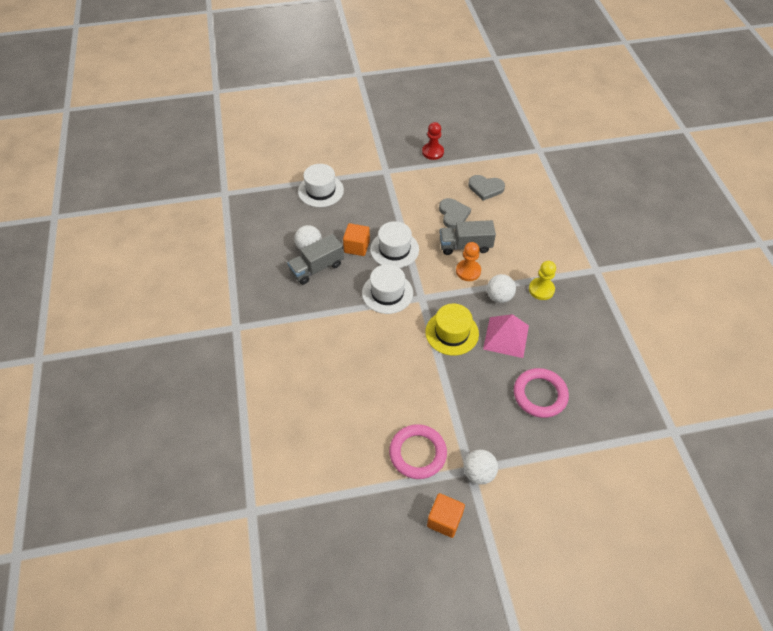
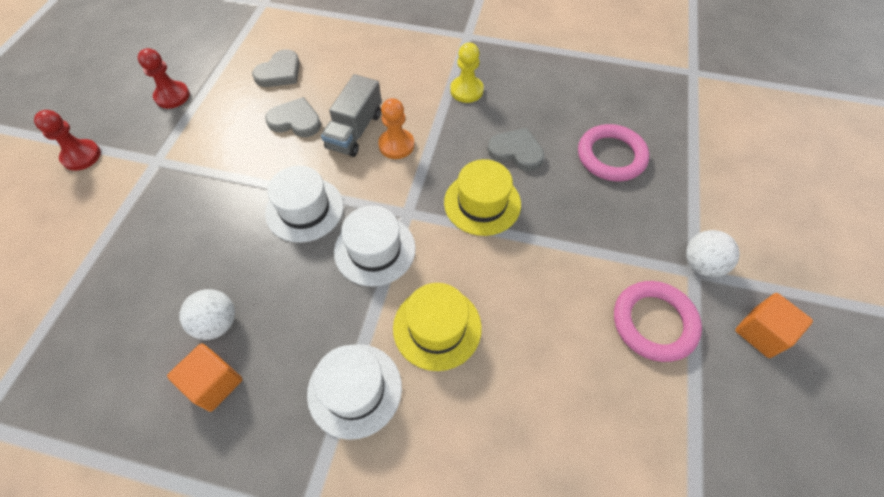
camera: 65 degrees left, 5 degrees up
grey truck [287,234,344,285] -> none
white hat [298,164,344,207] -> white hat moved to [307,344,402,440]
orange cube [343,223,370,256] -> orange cube moved to [167,343,243,412]
pink pyramid [483,314,529,358] -> grey heart [487,128,545,171]
white ball [487,274,516,303] -> none
none -> red pawn [34,110,101,171]
none -> yellow hat [393,283,482,371]

